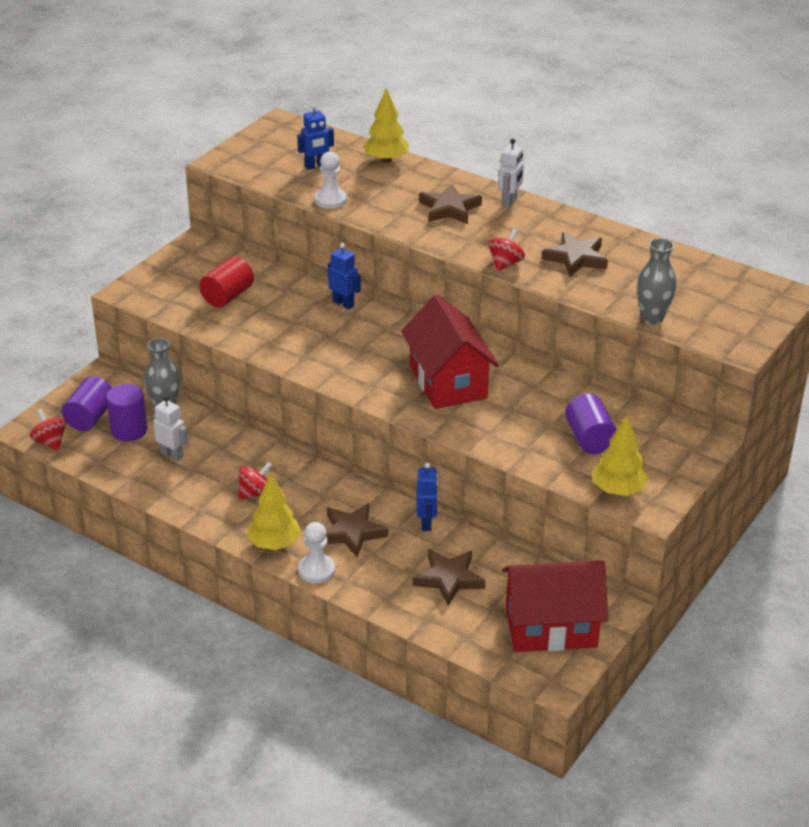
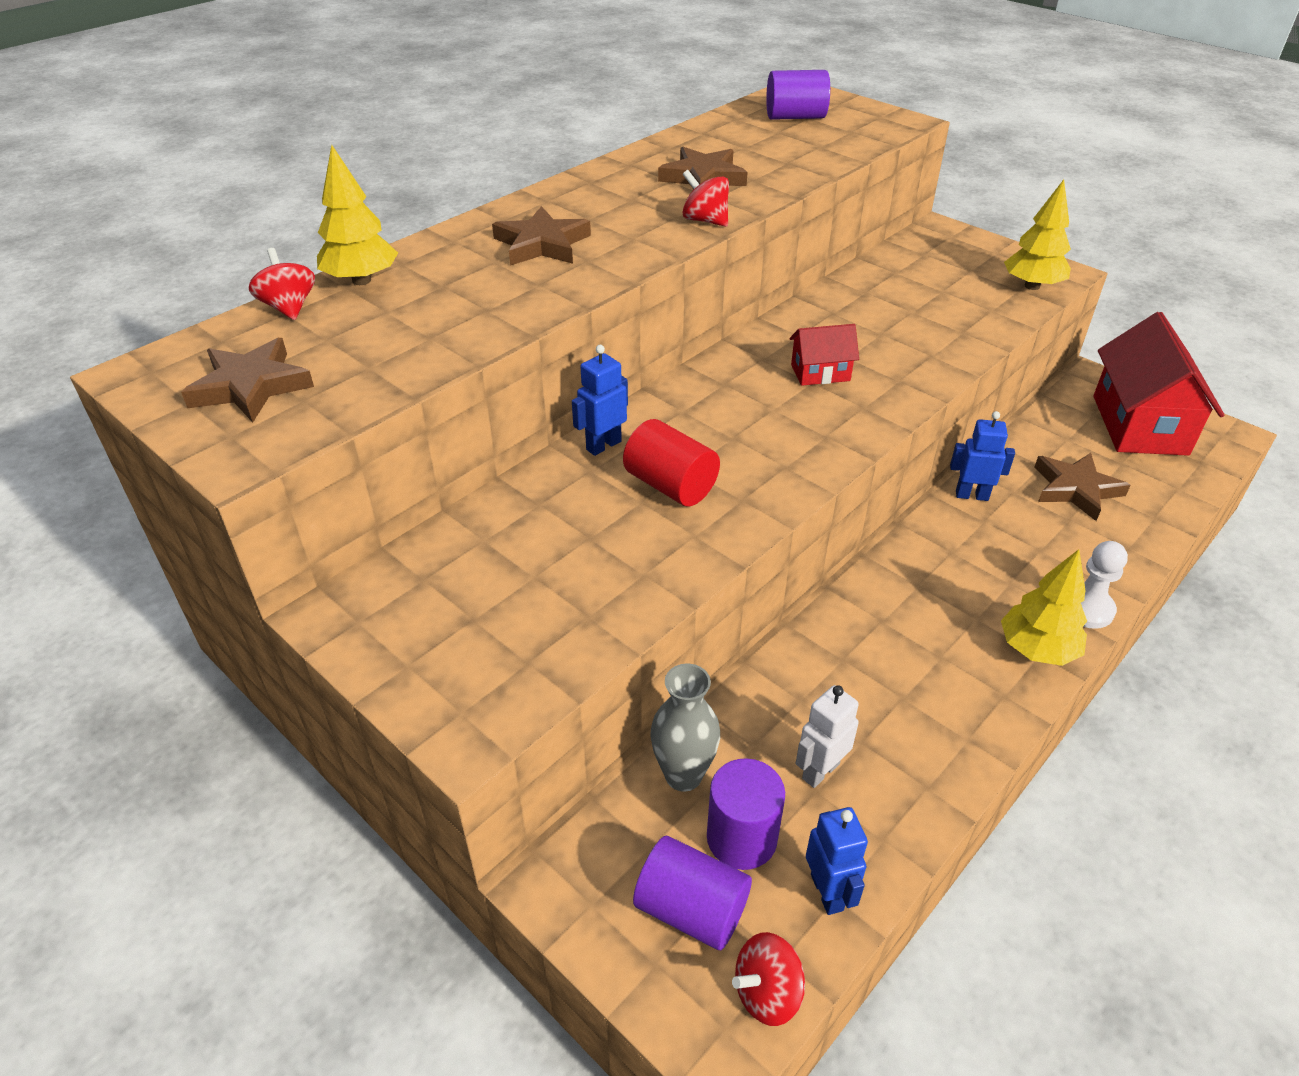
camera: 80 degrees left, 5 degrees up
red cylinder [199,257,254,308] -> red cylinder moved to [623,419,720,507]
red spinning top [238,462,272,500] -> red spinning top moved to [249,248,315,320]
blue robot [297,104,334,170] -> blue robot moved to [806,807,868,915]
white pawn [315,152,347,209] -> none
brown star [326,503,388,557] -> brown star moved to [181,338,314,423]
red house [401,294,499,409] -> red house [790,324,859,386], size x0.48
white robot [498,139,524,208] -> none
purple cylinder [565,394,617,454] -> purple cylinder moved to [766,70,830,120]
grey vase [637,238,677,325] -> none

